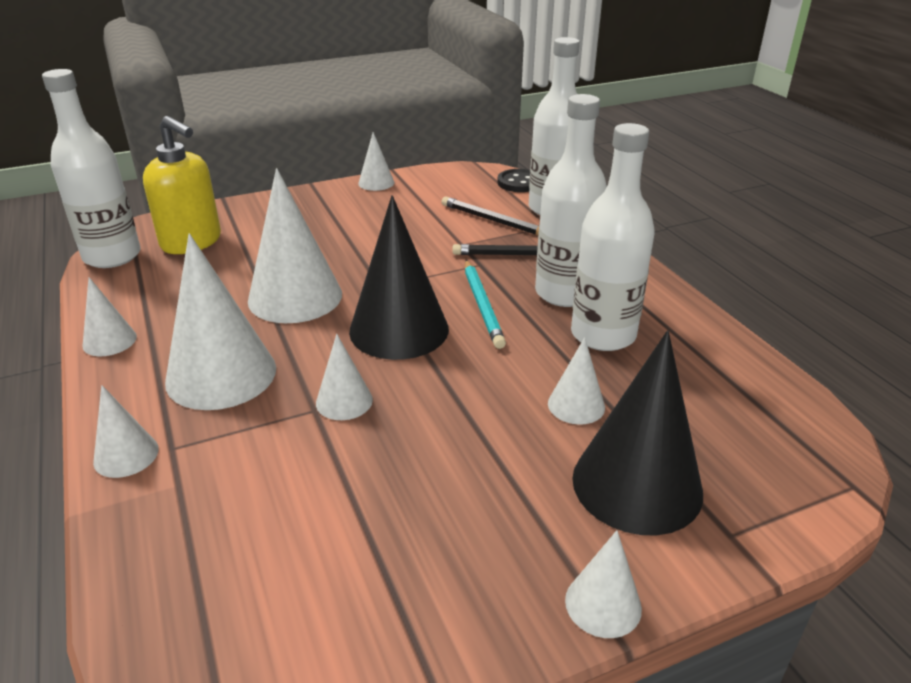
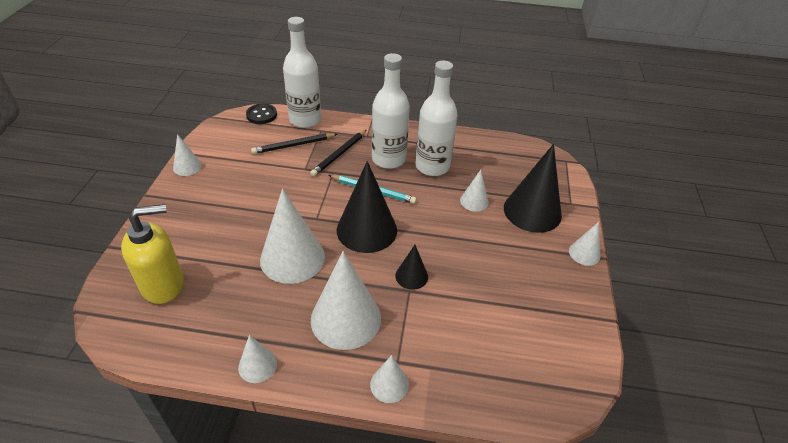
camera: 60 degrees left, 10 degrees up
white bottle [42,69,140,268] -> none
white cone [316,334,373,420] -> black cone [395,245,428,290]

